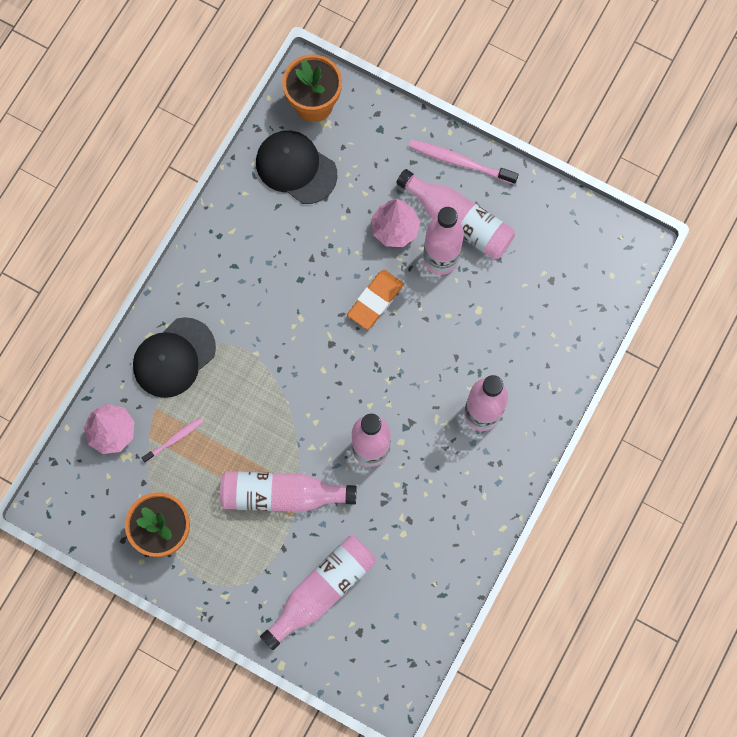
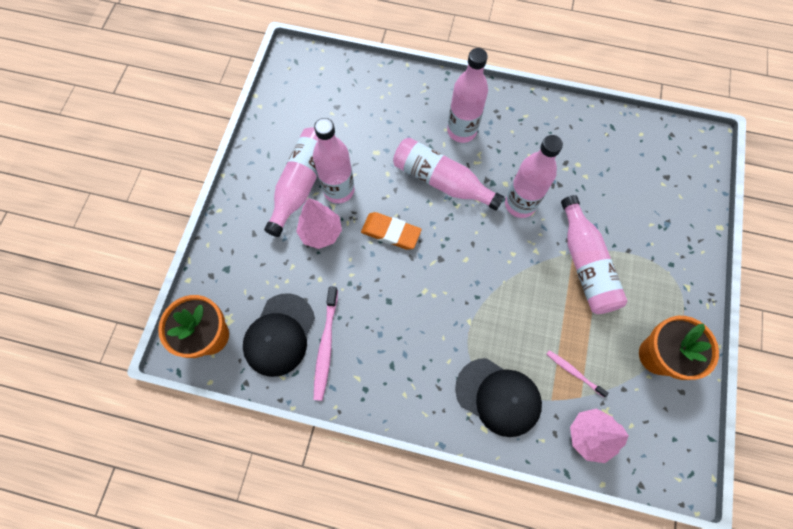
camera: 105 degrees left, 5 degrees down
pink bottle [260,536,376,650] -> pink bottle moved to [393,137,504,211]
pink toothbrush [409,140,519,185] -> pink toothbrush moved to [313,286,338,401]

